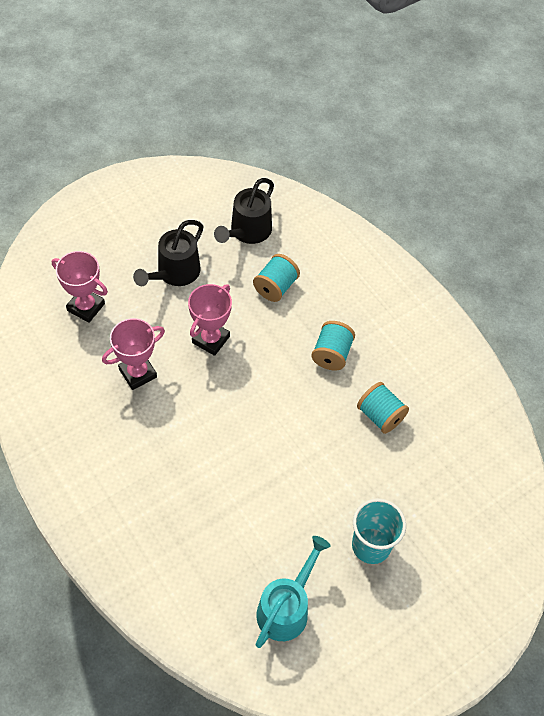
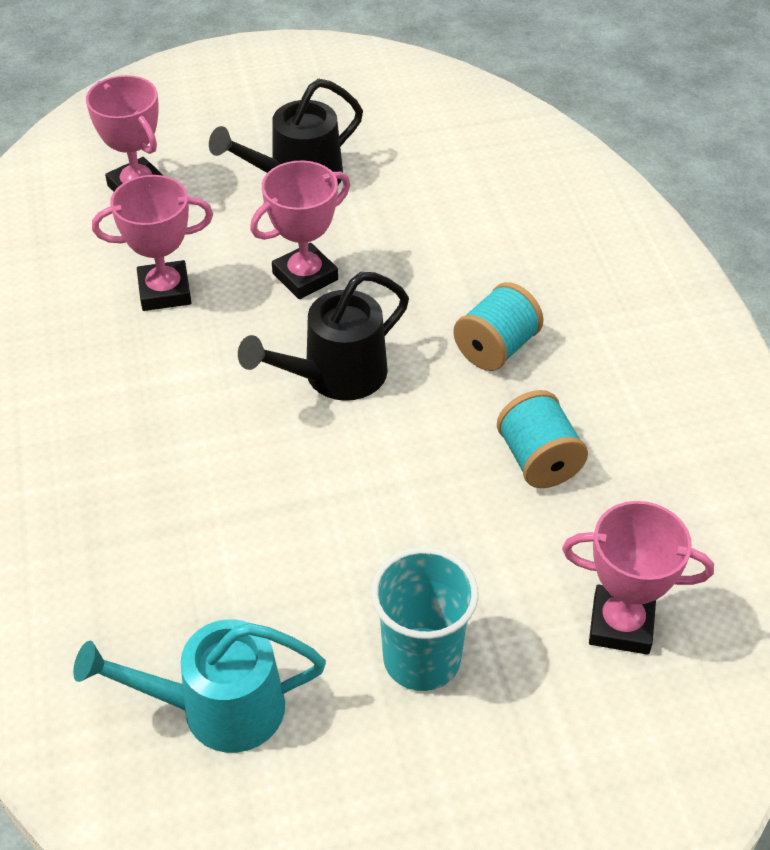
camera: 25 degrees right, 10 degrees down
black watering can [214,178,274,244] -> black watering can moved to [238,272,409,401]
turquoise spool [253,254,300,302] -> none
turquoise watering can [256,536,331,648] -> turquoise watering can turned 150 degrees counterclockwise [73,619,326,753]
none -> pink trophy [562,501,714,655]

